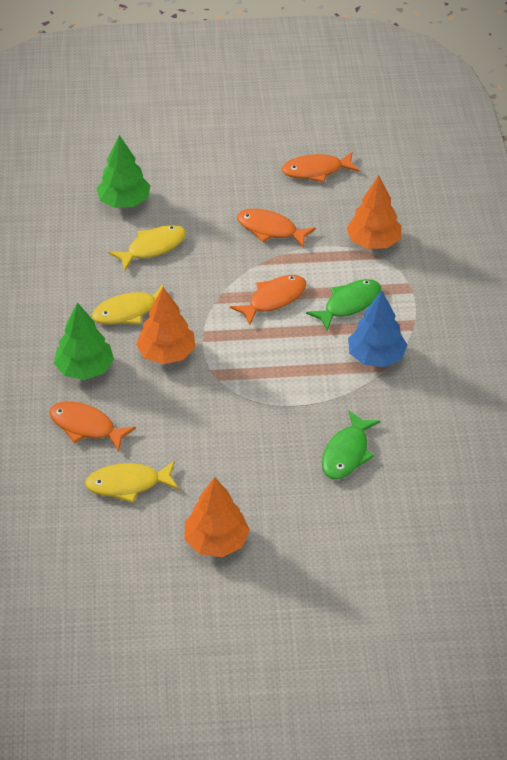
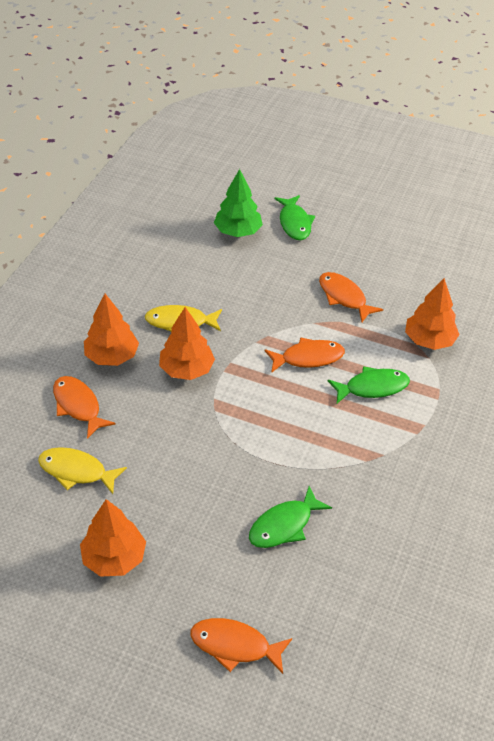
camera: 25 degrees right, 0 degrees up
green tree [54,302,114,380] -> orange tree [84,294,139,366]
yellow fish [108,225,186,270] -> none
orange fish [282,152,360,182] -> orange fish moved to [191,618,292,674]
blue tree [348,291,407,367] -> none
none -> green fish [274,195,315,240]

